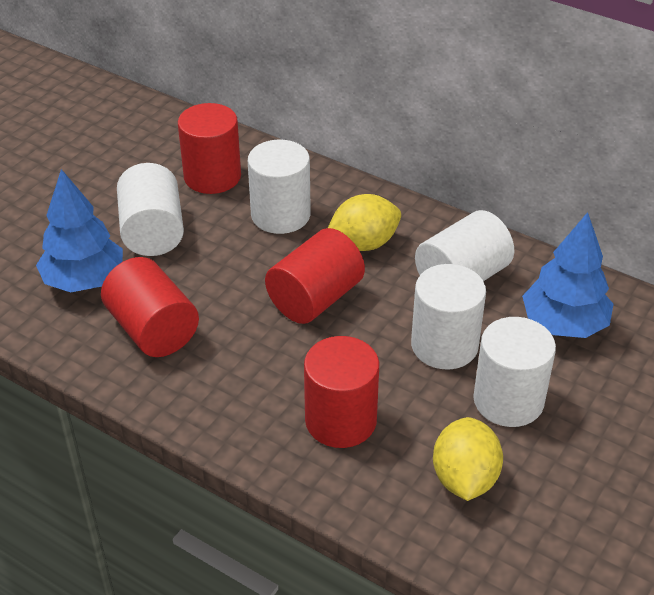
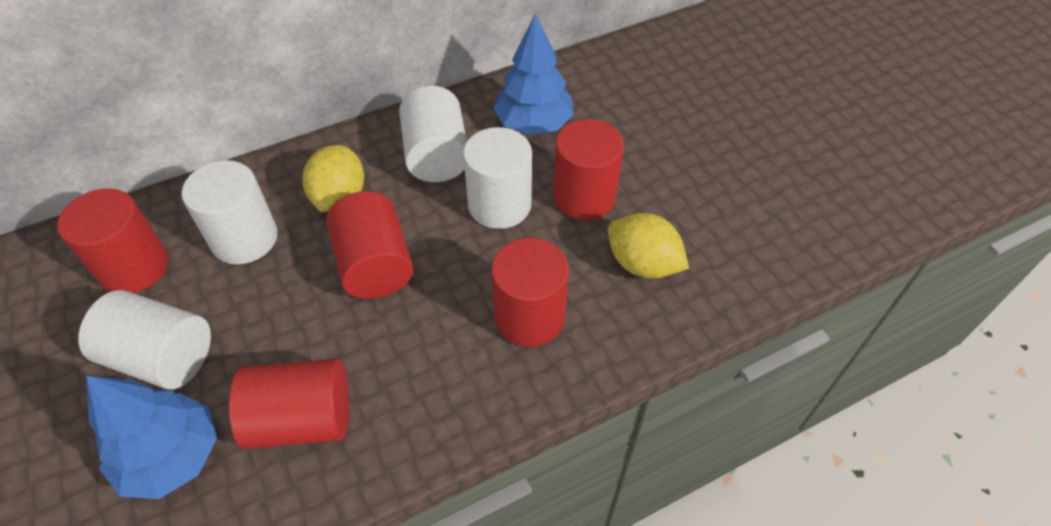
camera: 60 degrees left, 10 degrees up
white cylinder [473,317,556,427] -> red cylinder [553,119,624,220]

